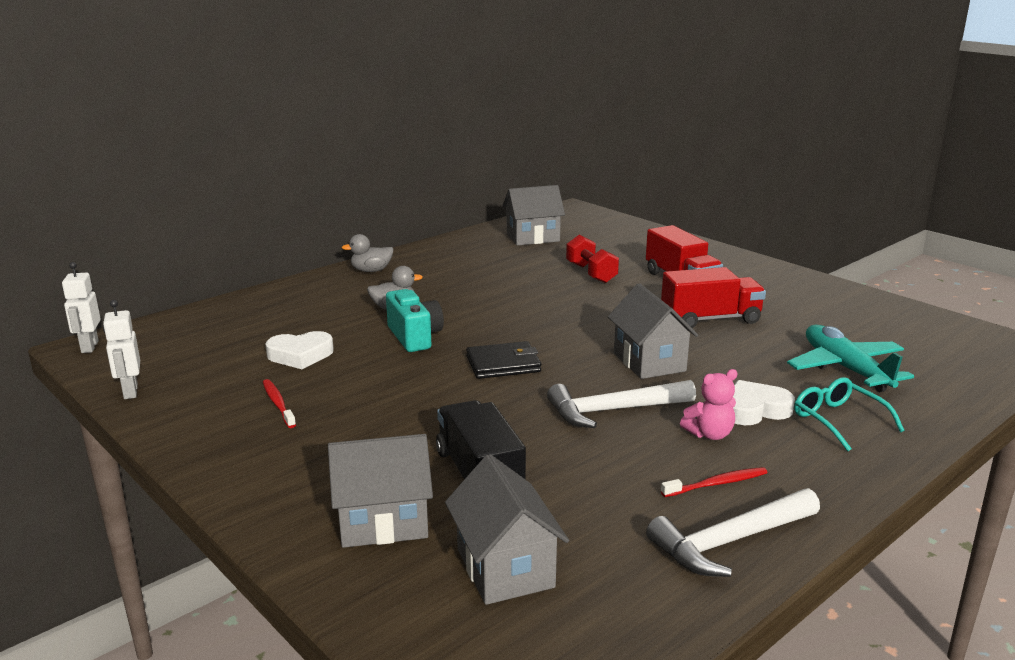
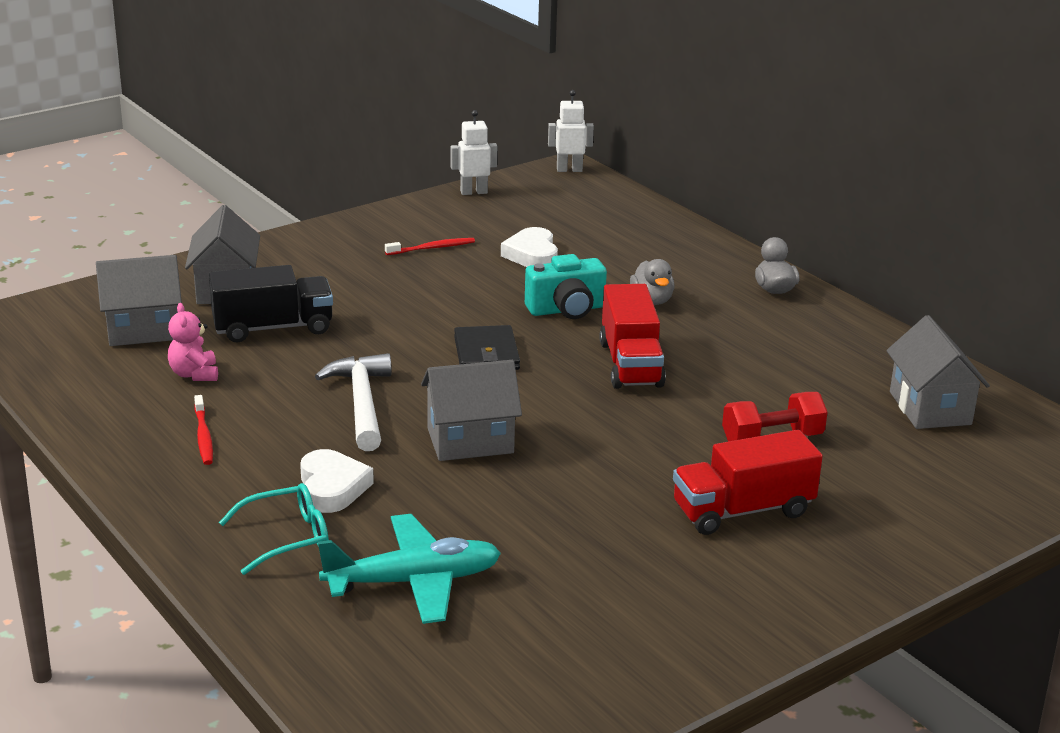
camera: 95 degrees right, 5 degrees up
white hammer [646,488,820,577] -> none
red truck [661,267,766,328] -> red truck moved to [599,284,666,389]
pink teddy bear [680,369,737,440] -> pink teddy bear moved to [168,303,218,381]

